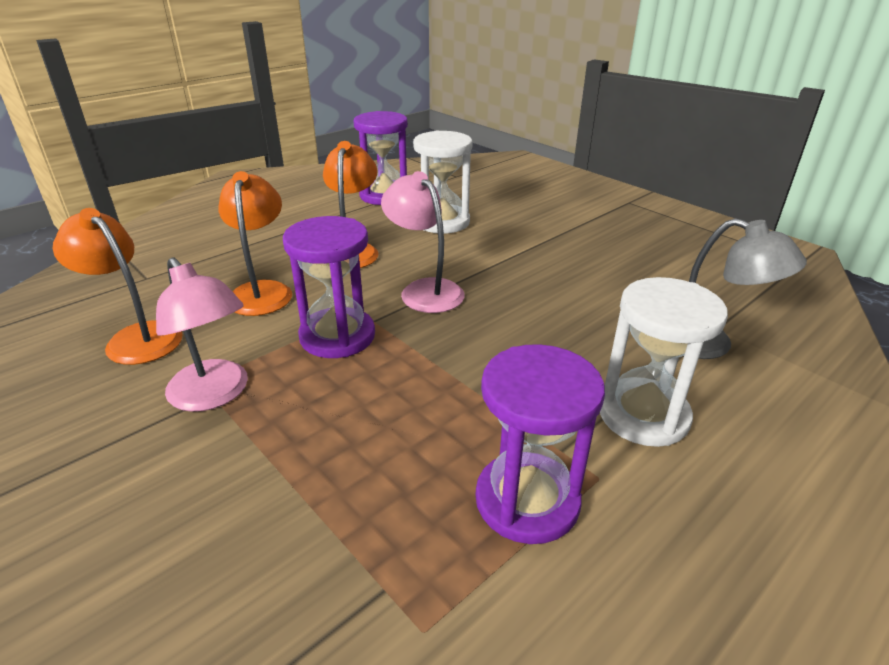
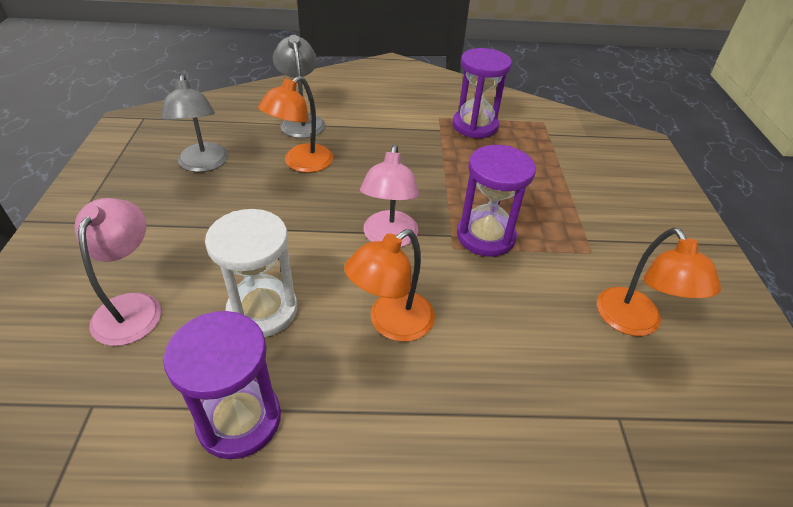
camera: 140 degrees left, 10 degrees up
pink lamp [156,257,248,412] -> pink lamp moved to [75,198,161,346]
orange lamp [218,171,292,316] -> orange lamp moved to [258,76,333,173]
white hourglass [600,277,728,447] -> none
none -> grey lamp [161,74,229,172]

